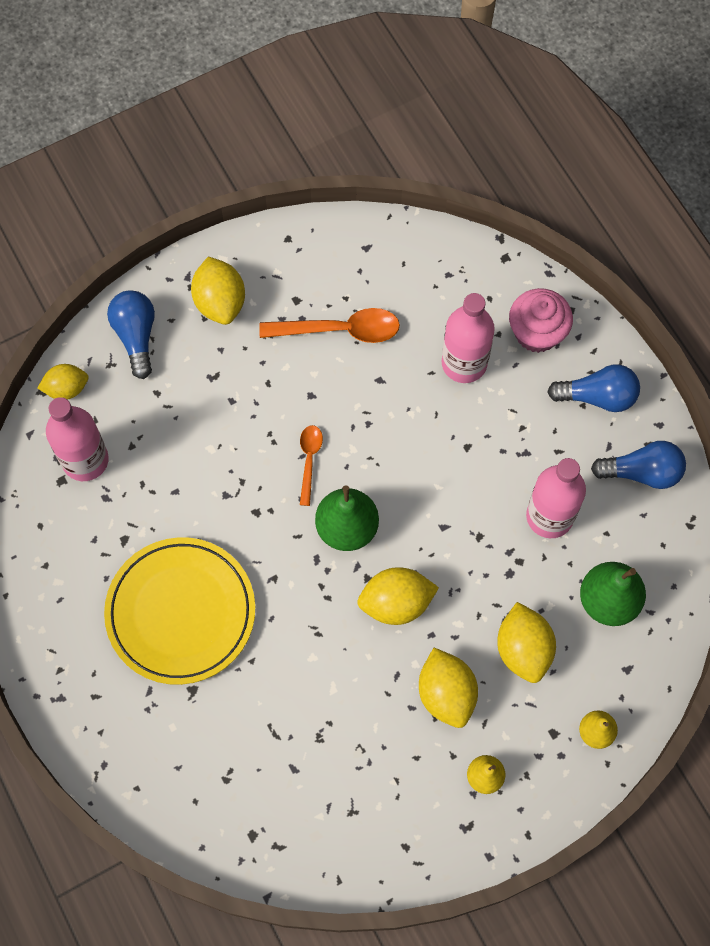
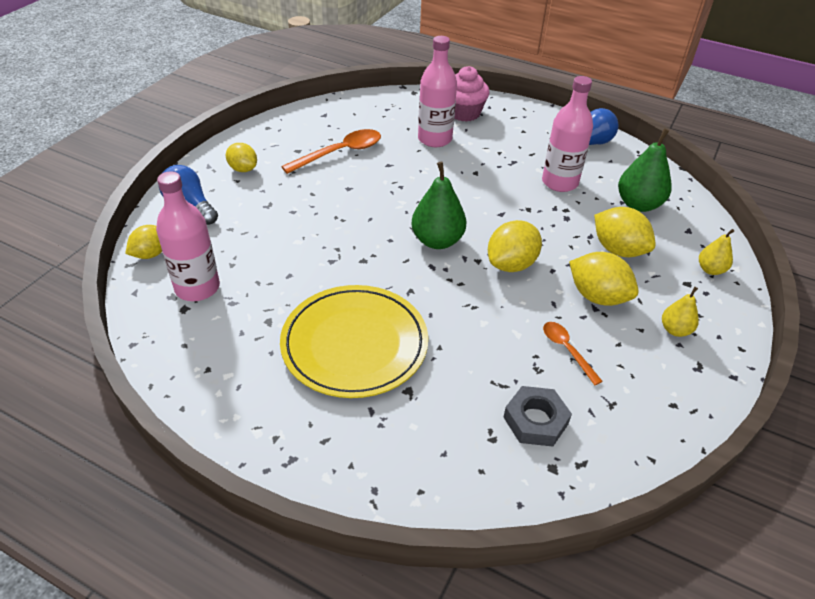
camera: 35 degrees left, 25 degrees down
yellow lemon [191,257,245,325] -> yellow lemon [226,143,257,172], size x0.66
orange spoon [300,425,323,506] -> orange spoon moved to [543,322,603,385]
blue light bulb [547,365,640,412] -> none
none -> grey nut [503,386,572,447]

